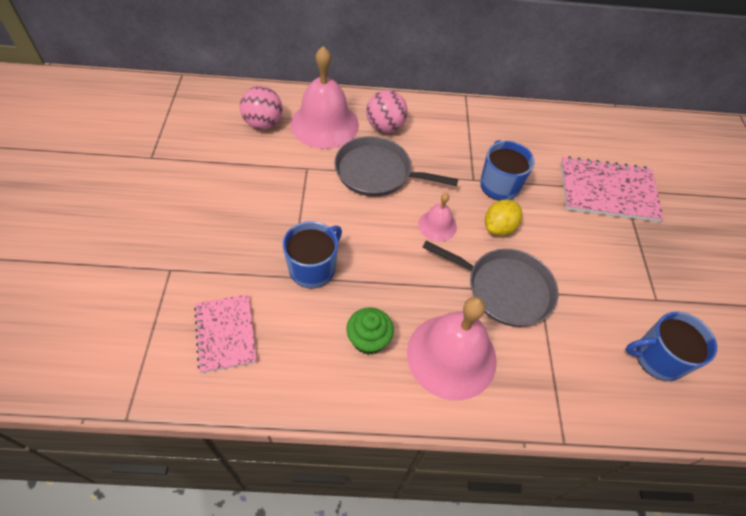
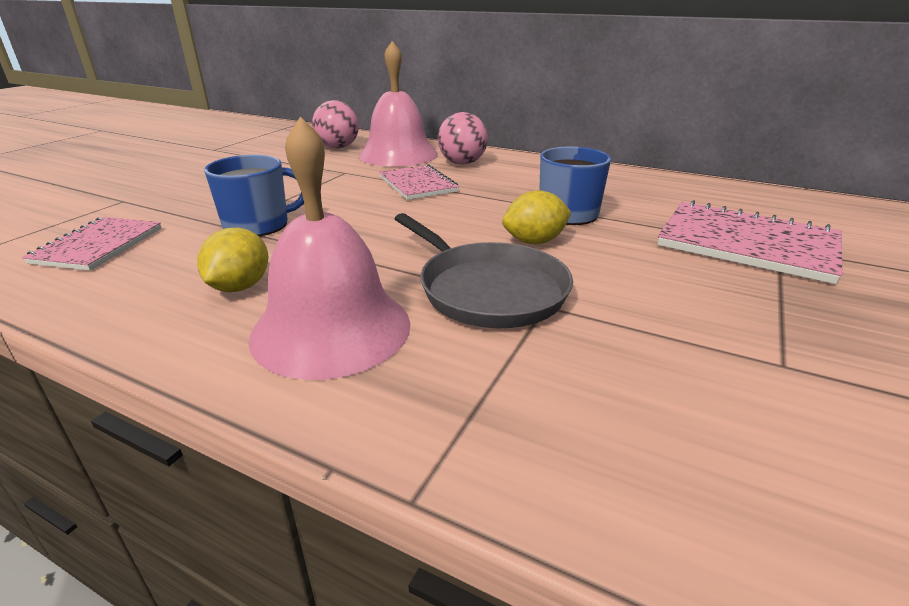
camera: 30 degrees right, 25 degrees down
grey pan [334,136,458,197] -> pink notebook [379,164,459,200]
green cupcake [346,307,394,355] -> yellow lemon [197,228,268,292]
pink bell [418,193,457,242] -> none
blue mug [625,312,717,381] -> none

